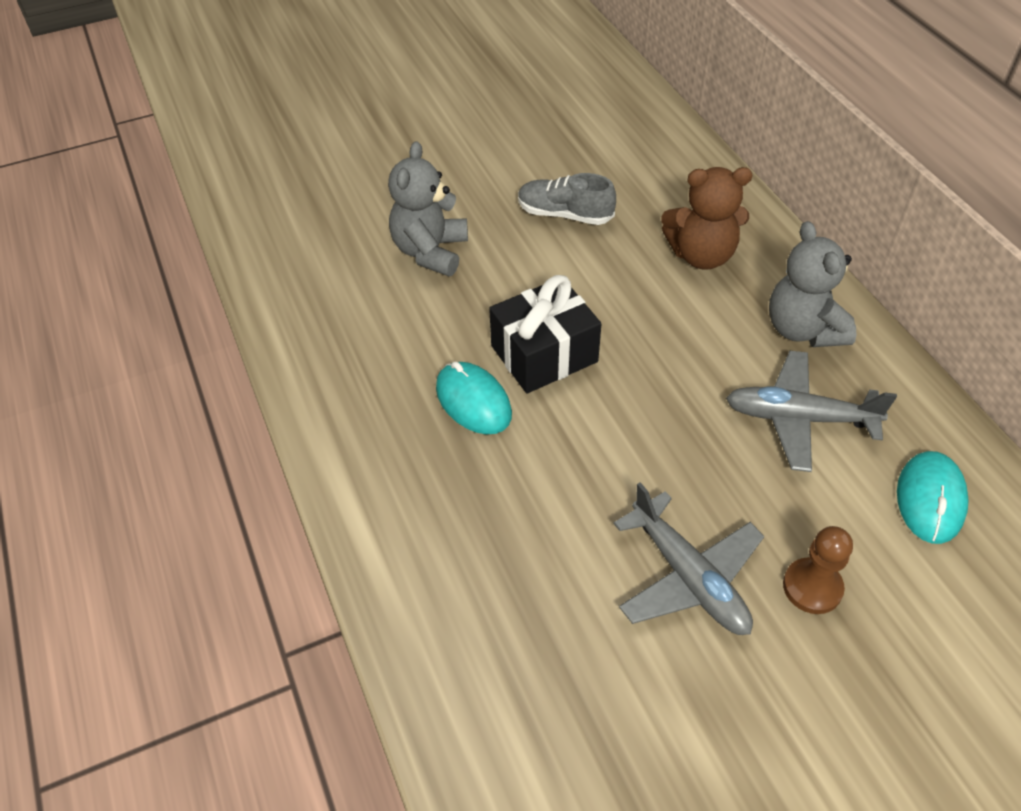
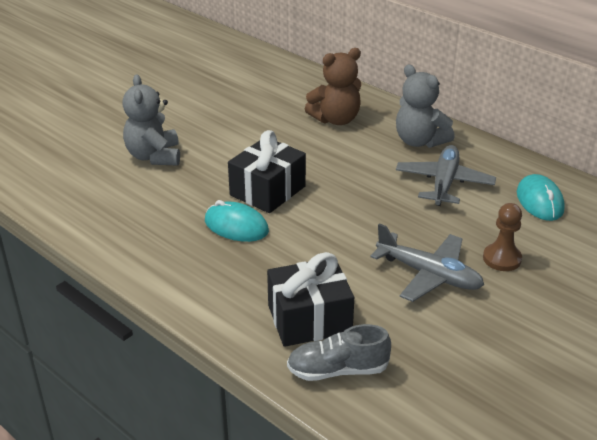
camera: 25 degrees left, 15 degrees down
grey shoe [518,173,616,225] -> grey shoe moved to [287,324,391,381]
grey plane [726,351,897,472] -> grey plane turned 120 degrees clockwise [396,145,496,206]
none -> black gift [267,252,354,347]

